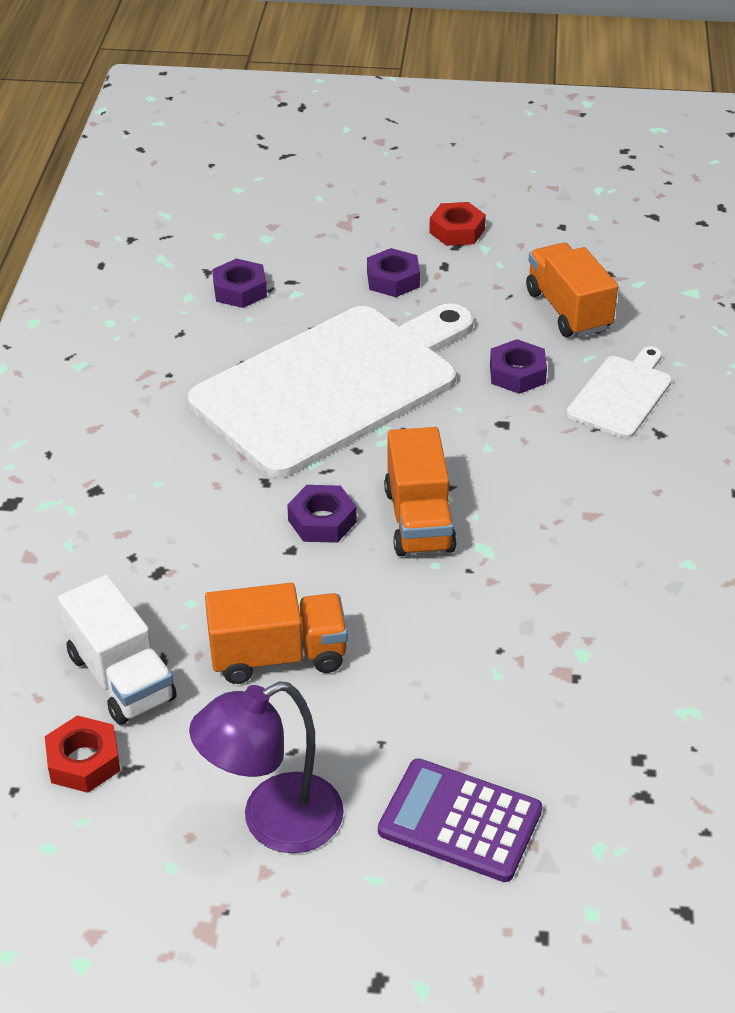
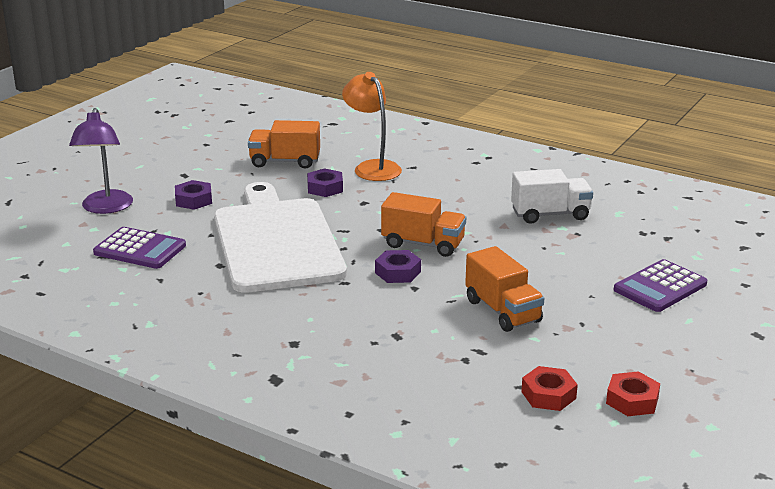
camera: 65 degrees left, 15 degrees down
white truck [58,575,177,725] -> white truck moved to [511,169,593,224]
purple lamp [189,681,344,853] -> purple lamp moved to [69,108,133,214]
orange truck [205,583,348,684] -> orange truck turned 135 degrees clockwise [465,246,544,332]
purple nut [212,259,267,308] -> purple calculator [93,227,186,269]
red nut [429,202,486,246] -> red nut moved to [606,371,660,416]
white cutting board [566,346,672,438] -> orange lamp [342,72,402,181]

